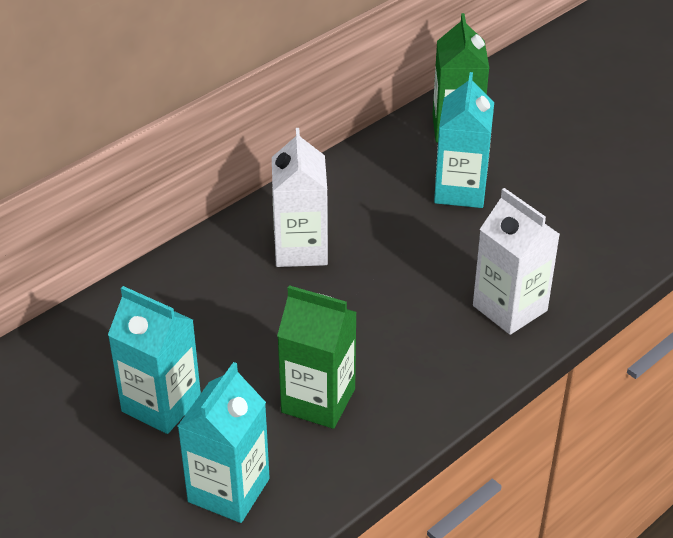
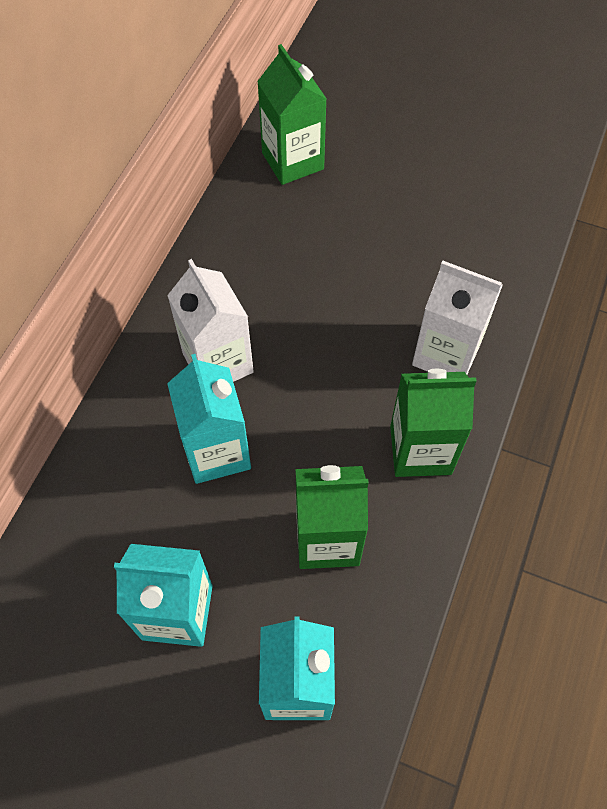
camera: 25 degrees left, 20 degrees up
turquoise carton [434,72,494,208] -> turquoise carton moved to [167,354,251,484]
none -> green carton [390,369,476,477]

